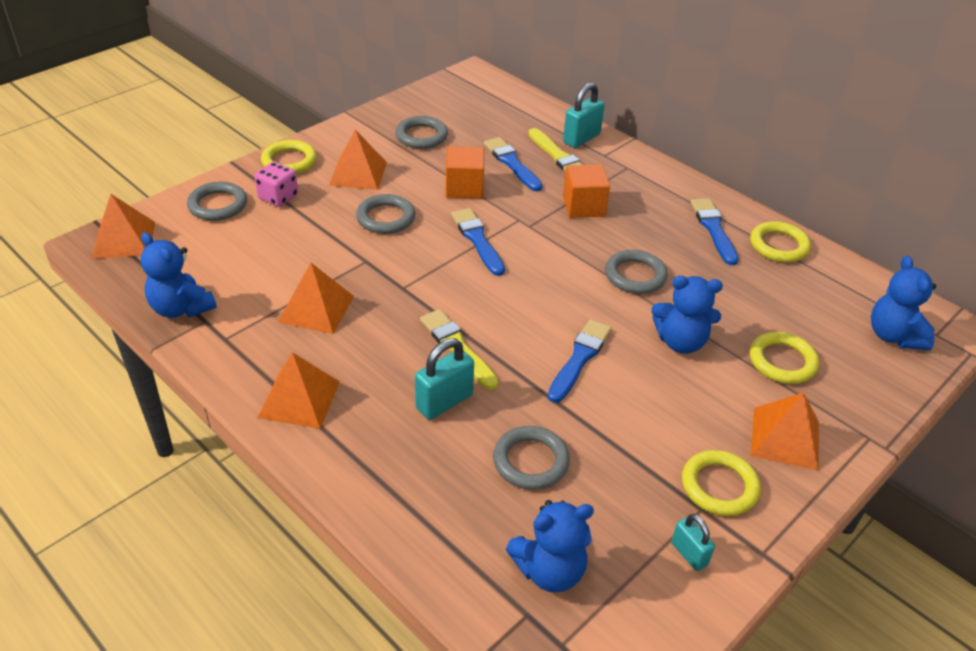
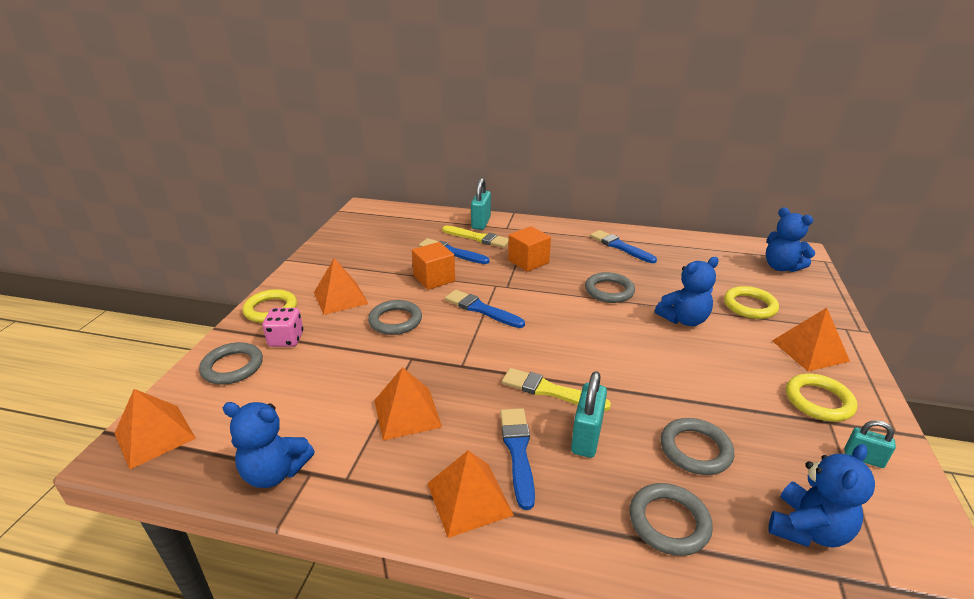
camera: 30 degrees left, 10 degrees down
grey ring [395,116,448,149] -> grey ring moved to [629,483,713,556]
blue brush [548,319,612,403] -> blue brush moved to [500,408,535,510]
yellow ring [750,221,811,263] -> none

